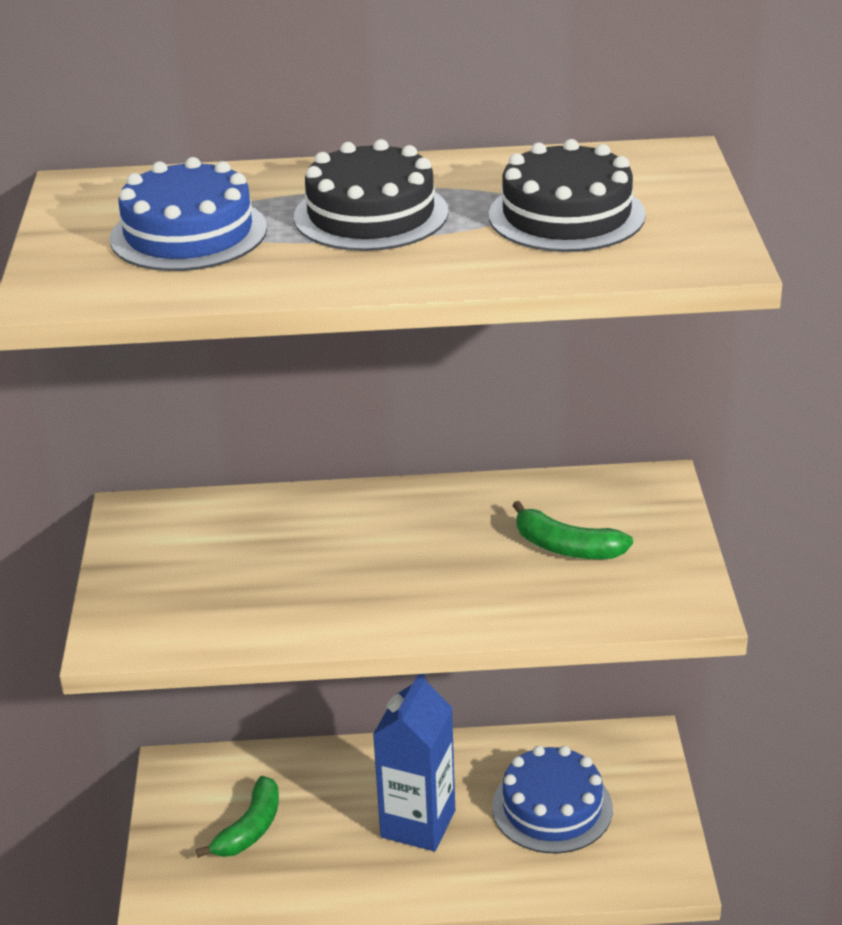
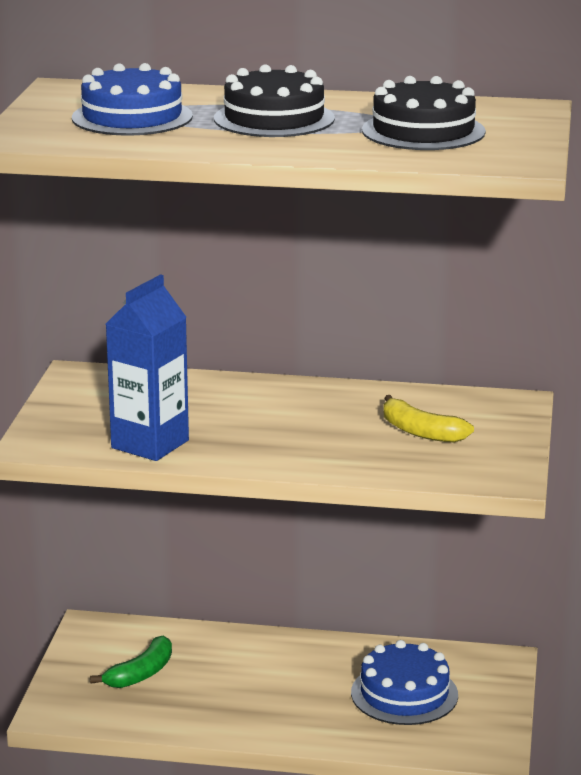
camera: 10 degrees right, 10 degrees down
blue carton [373,674,455,851] -> blue carton moved to [106,274,189,461]
green banana [512,501,633,559] -> yellow banana [383,395,474,442]

